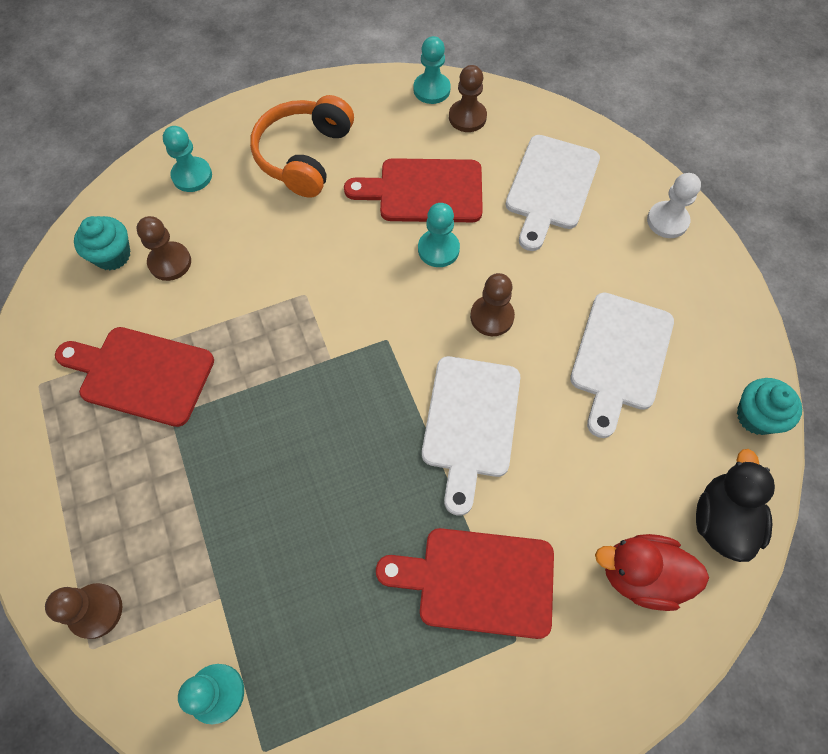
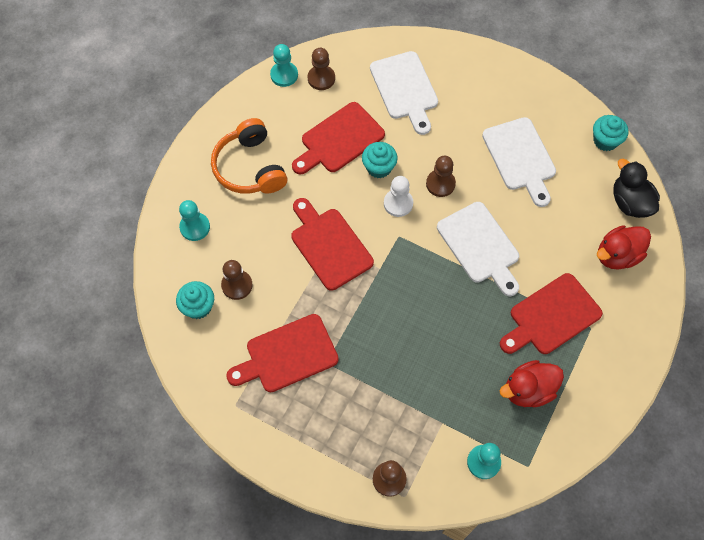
camera: 40 degrees left, 0 degrees up
turquoise pawn [418,203,460,267] -> turquoise cupcake [362,142,398,178]
white pawn [647,173,701,238] -> white pawn moved to [384,176,413,217]
none -> red cutting board [291,198,374,291]
none -> red duck [500,360,564,407]

